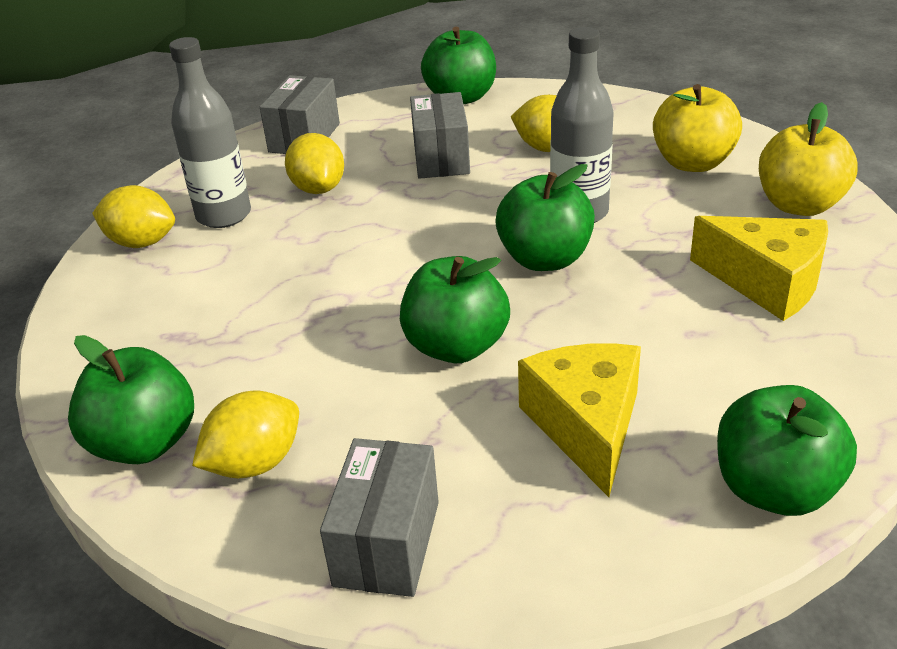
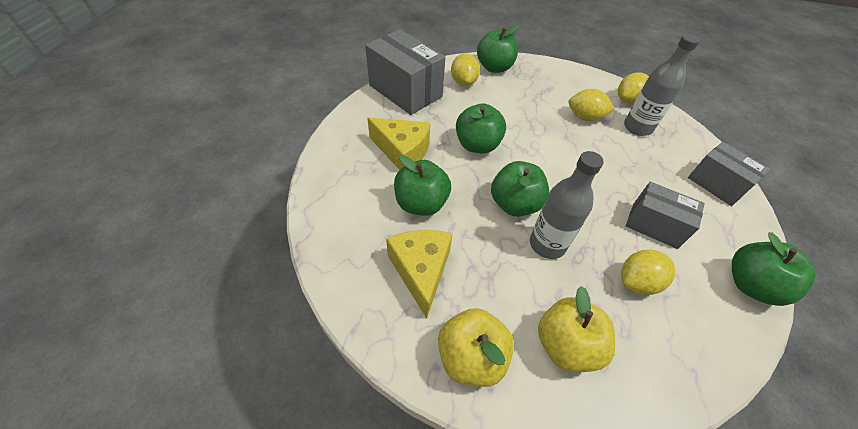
camera: 120 degrees right, 15 degrees up
yellow lemon [285,133,344,194] -> yellow lemon moved to [568,89,615,121]
grey box [320,438,439,597] -> grey box [365,29,445,115], size x1.62
yellow cheese [690,216,828,321] -> yellow cheese turned 105 degrees clockwise [386,230,453,318]
green apple [717,385,857,516] -> green apple moved to [394,155,451,216]

